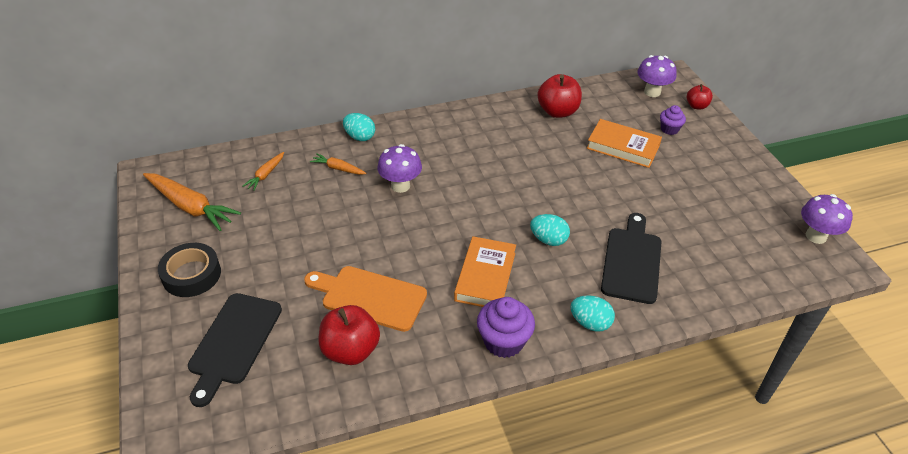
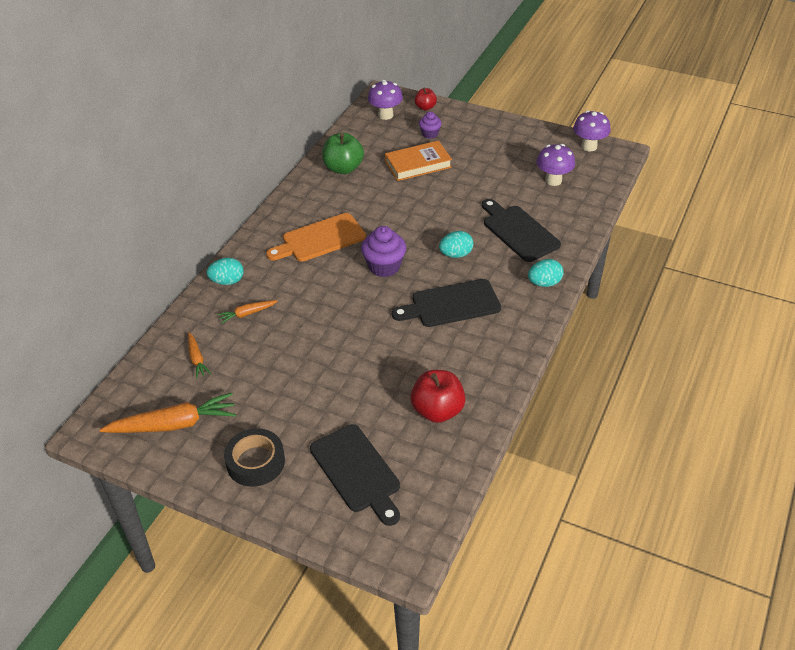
camera: 45 degrees left, 0 degrees up
orange cutting board [304,266,427,332] -> orange cutting board moved to [266,213,366,262]
purple mushroom [377,144,422,193] -> purple mushroom moved to [536,144,575,186]
orange book [454,236,516,307] -> black cutting board [392,279,501,327]
purple cupcake [477,297,535,358] -> purple cupcake moved to [361,226,406,277]
red apple [537,74,582,118] -> green apple [322,133,364,174]

